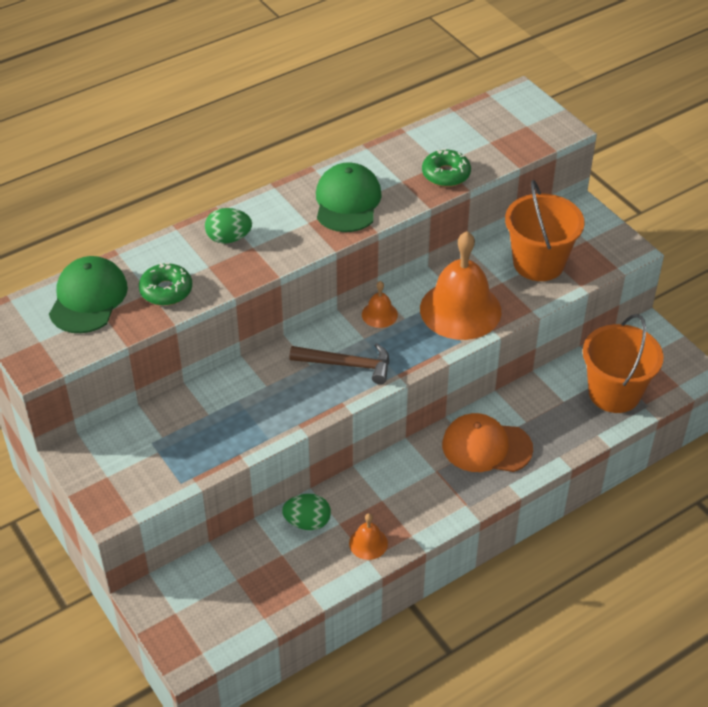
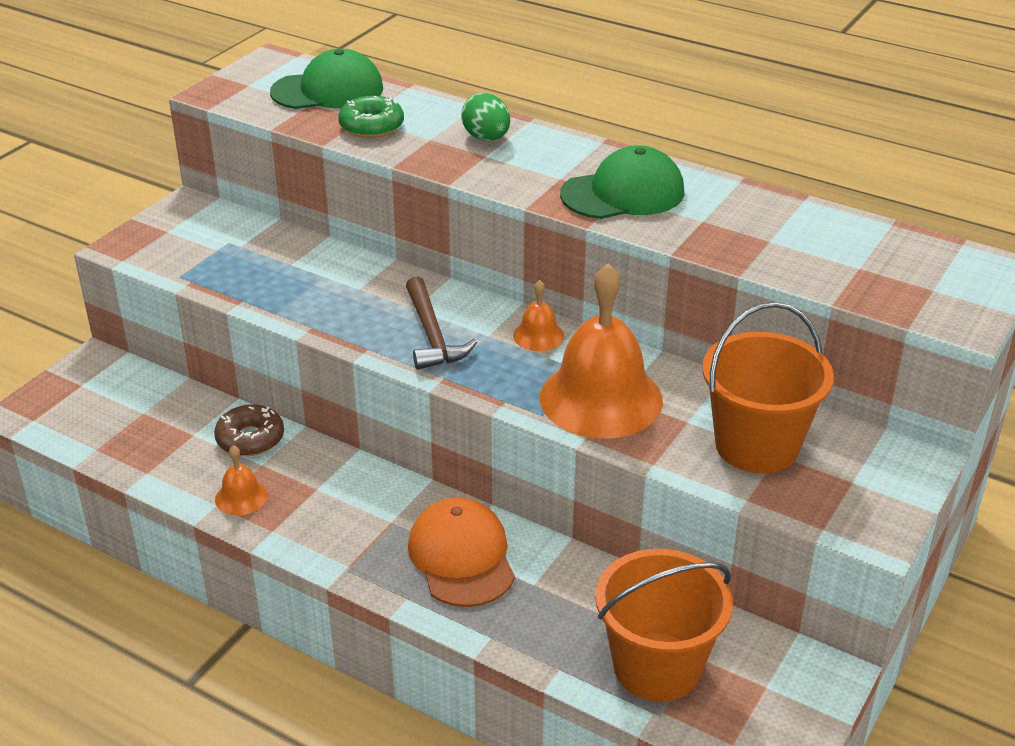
camera: 65 degrees right, 10 degrees down
green egg [282,494,331,530] -> brown donut [214,404,284,456]
green donut [422,149,471,187] -> none

